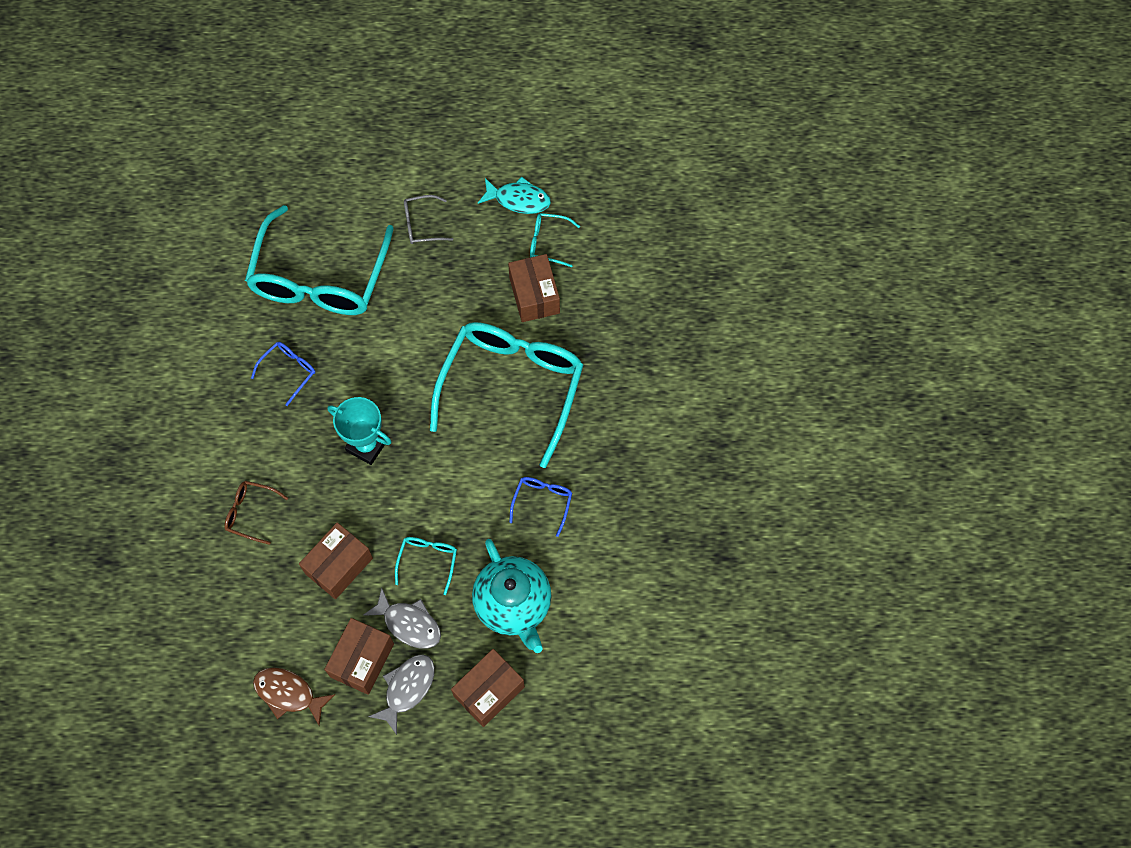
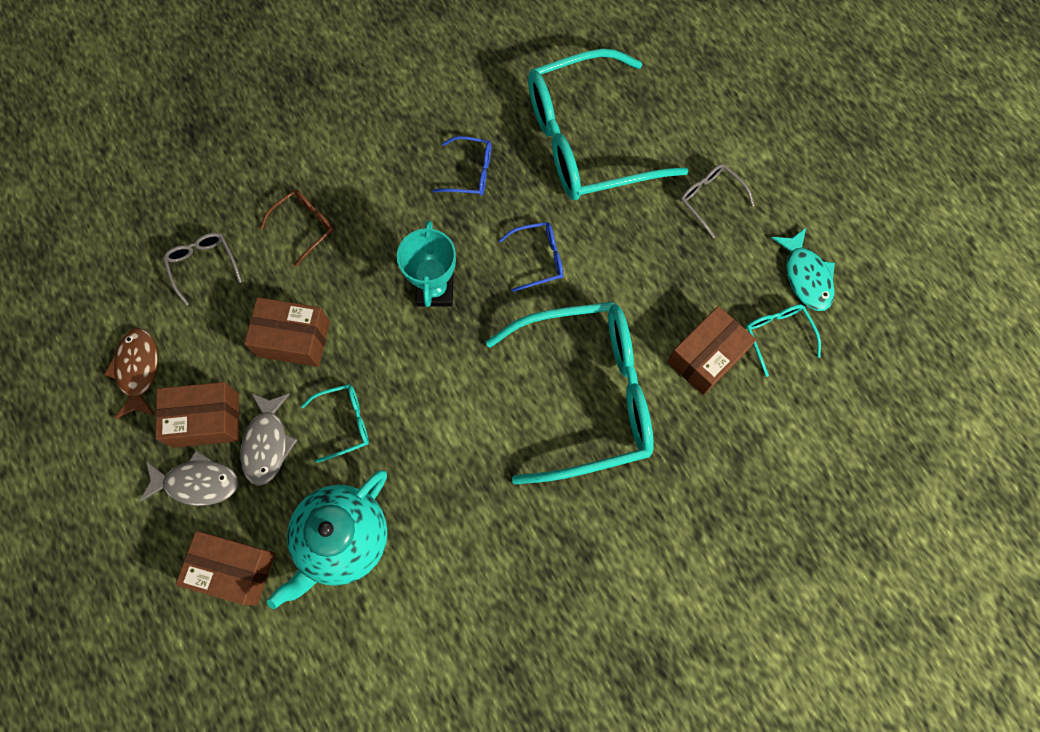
camera: 60 degrees right, 5 degrees up
brown glasses [225,481,288,545] -> brown glasses turned 60 degrees clockwise [260,190,334,266]
blue glasses [509,477,572,537] -> blue glasses moved to [499,222,563,292]
none -> grey glasses [163,233,242,306]

